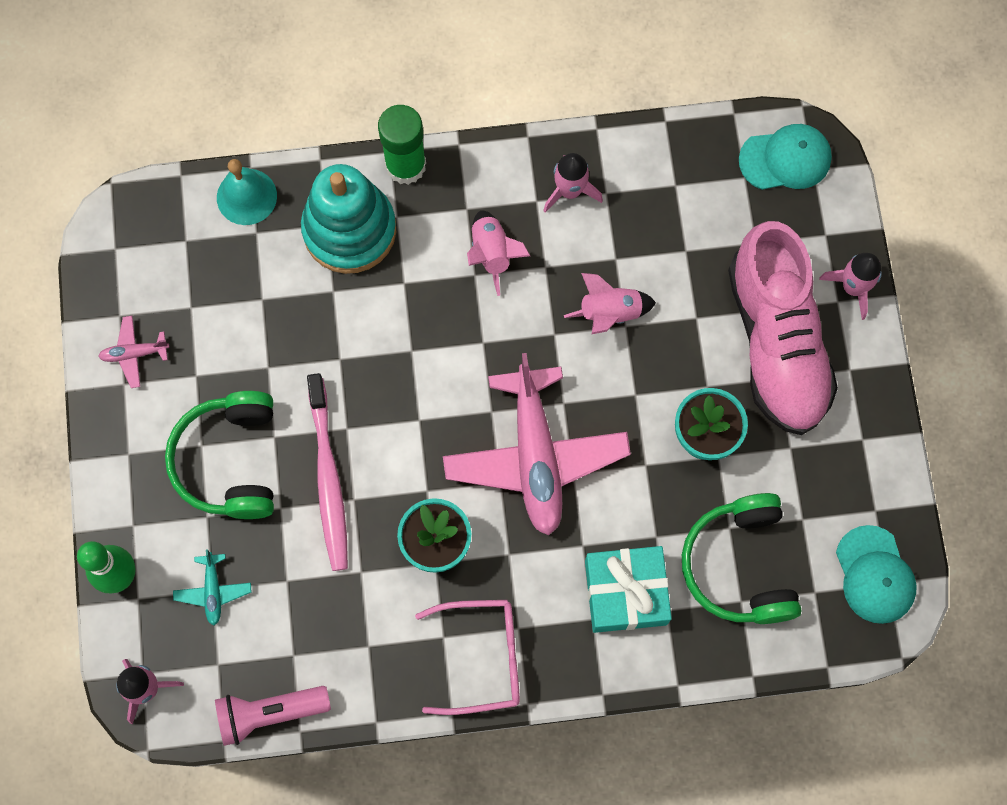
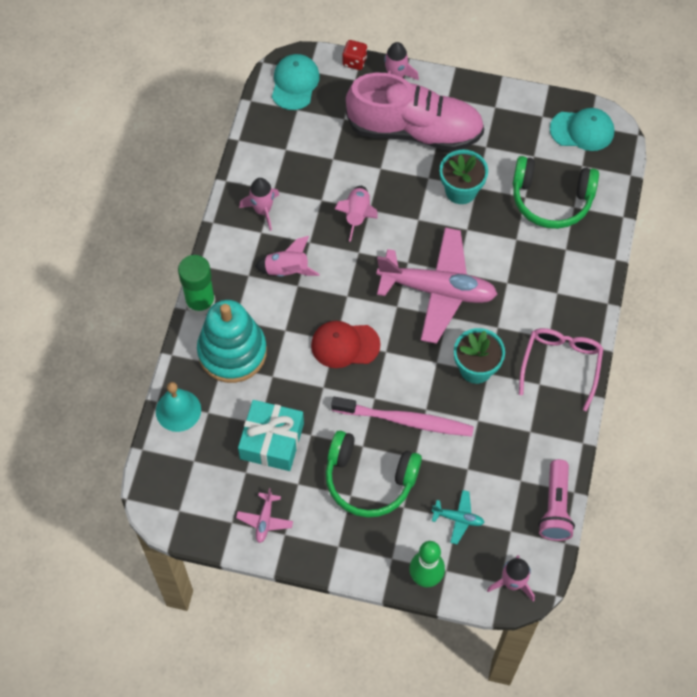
camera: 70 degrees left, 10 degrees down
turquoise gift [585,546,672,633] -> turquoise gift moved to [238,400,304,471]
none -> red cap [311,321,381,368]
none -> red dice [342,40,367,70]

